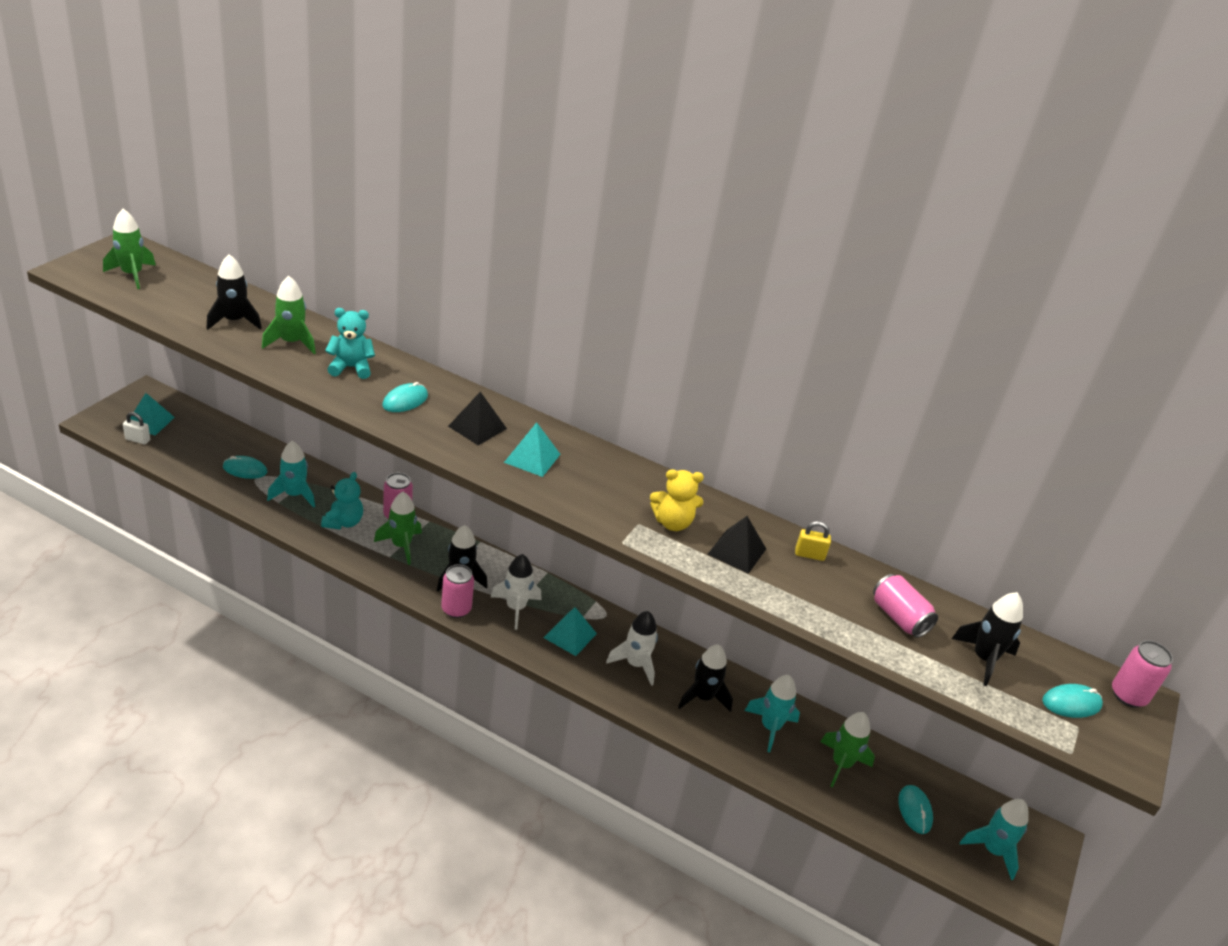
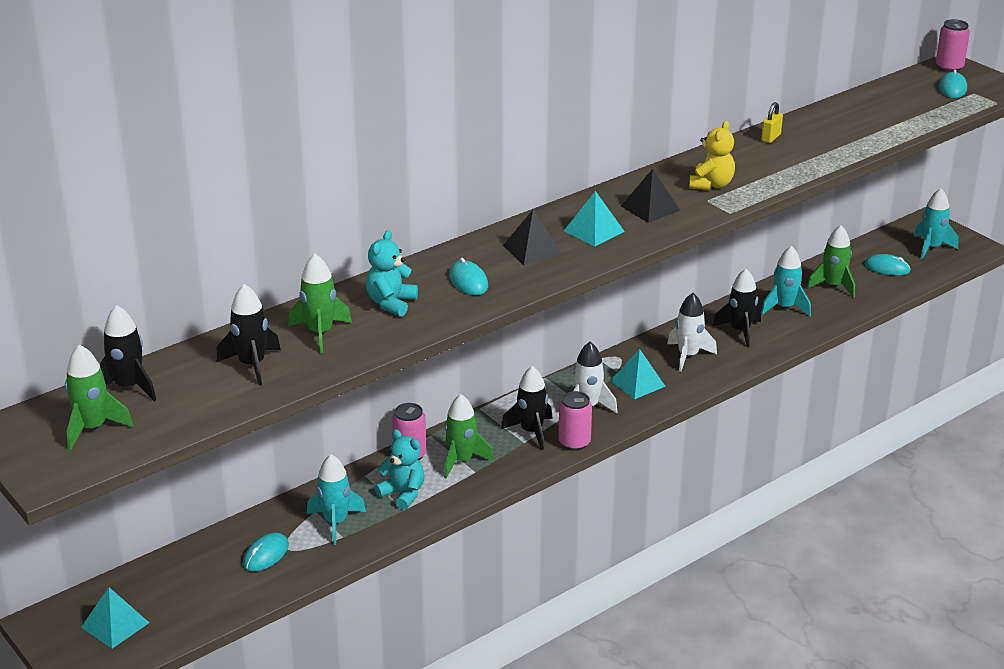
camera: 60 degrees left, 5 degrees down
white padlock [123,412,150,445] -> none
black pyramid [707,516,766,574] -> black pyramid moved to [621,169,680,223]
pink can [873,574,938,638] -> none
black rocket [952,592,1023,686] -> black rocket moved to [99,305,156,401]

